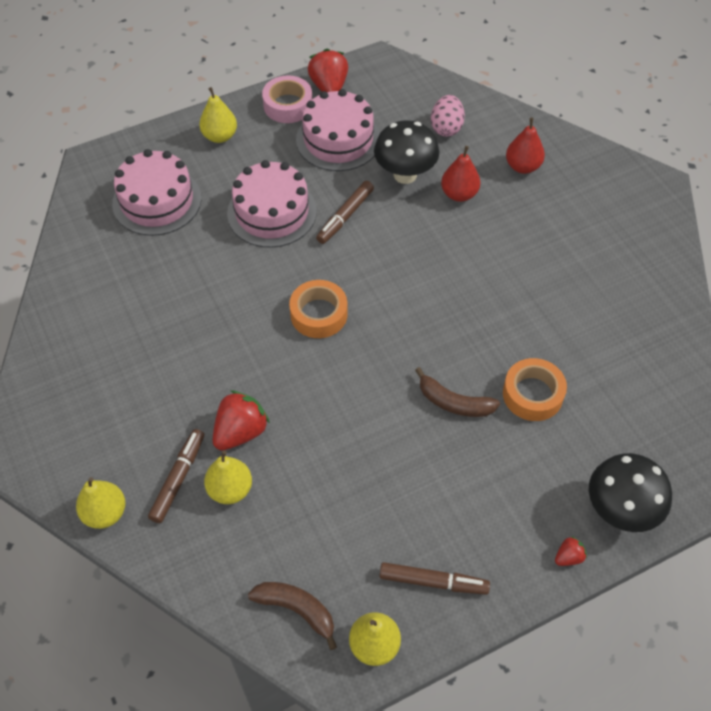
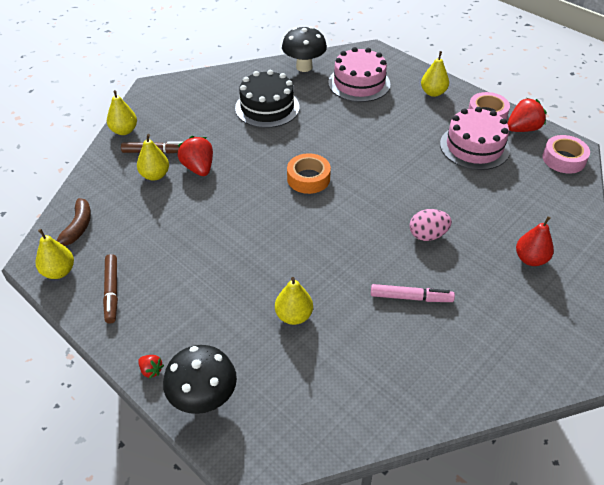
camera: 70 degrees right, 10 degrees down
red strawberry [212,390,270,451] -> red strawberry turned 135 degrees counterclockwise [178,136,213,176]
pink cake [227,160,317,248] -> none
brown marker [316,181,374,244] -> none
black mushroom [374,120,439,184] -> black mushroom moved to [282,26,327,72]
brown banana [415,367,500,417] -> none
pink egg [431,95,465,137] -> pink egg moved to [409,209,452,241]
red pear [441,146,480,202] -> none
orange tape [503,358,567,421] -> yellow pear [275,277,313,325]
none -> black cake [235,70,299,128]
none -> pink marker [371,284,455,302]
none -> pink tape [542,135,590,174]

